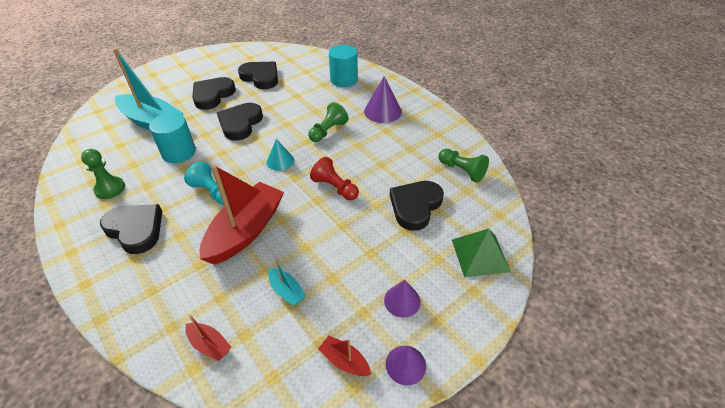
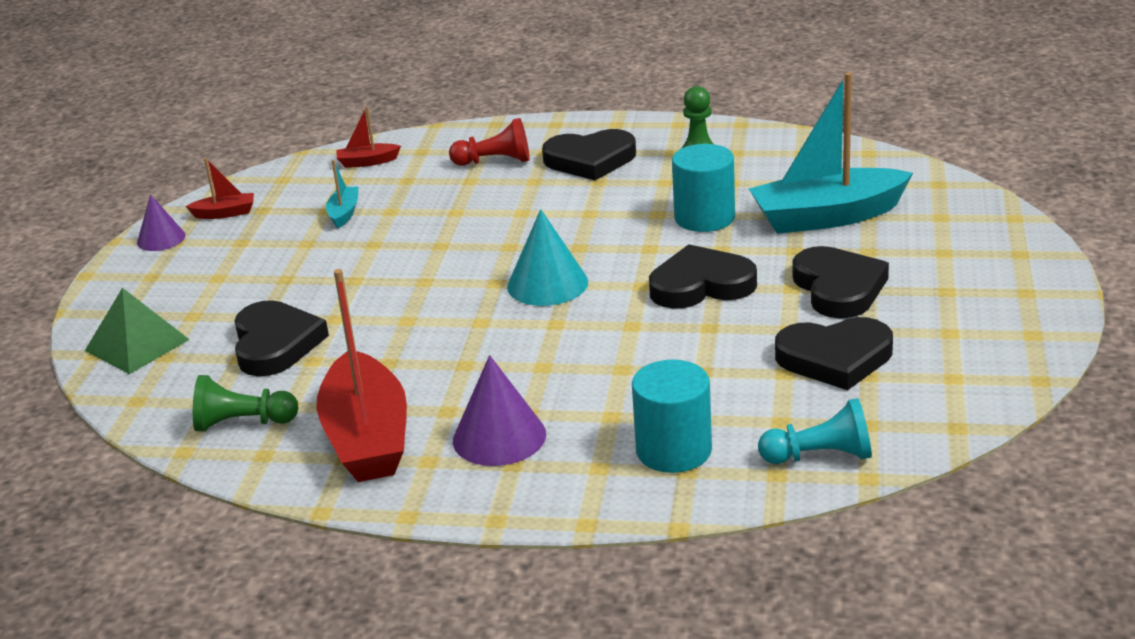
camera: 140 degrees right, 15 degrees down
turquoise pawn [184,161,229,205] -> turquoise pawn moved to [758,398,872,464]
red boat [200,164,284,265] -> red boat moved to [316,269,407,482]
black heart [217,103,263,141] -> black heart turned 75 degrees counterclockwise [649,244,757,309]
turquoise cone [267,139,294,171] -> turquoise cone [507,209,588,306], size x1.55
turquoise boat [268,259,306,306] -> turquoise boat turned 90 degrees clockwise [326,160,358,228]
green pawn [308,102,349,142] -> none
red pawn [310,157,359,200] -> red pawn moved to [449,118,530,166]
purple cone [384,280,421,318] -> none

